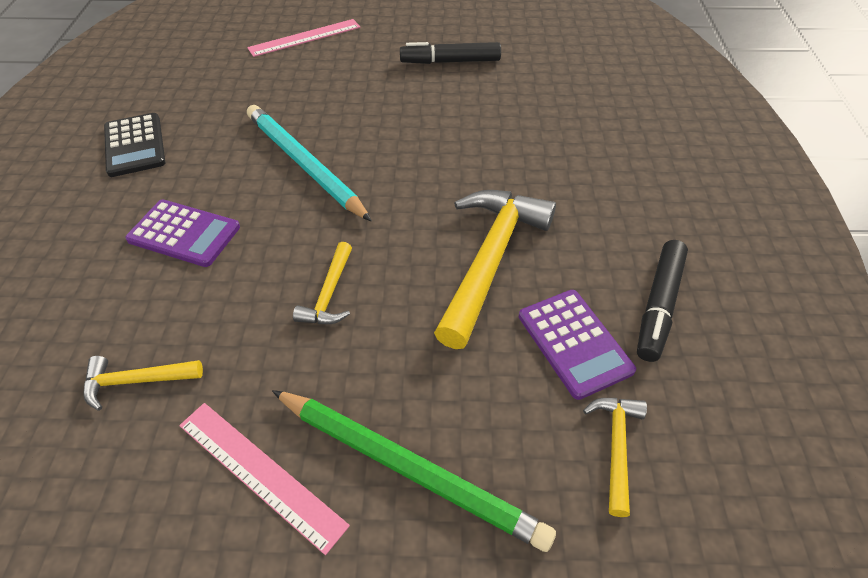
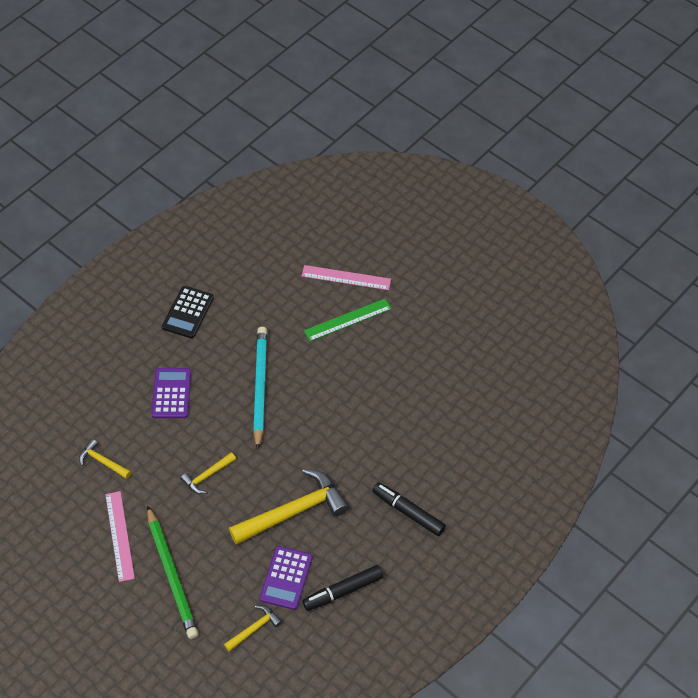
camera: 40 degrees right, 5 degrees up
purple calculator [125,200,240,267] -> purple calculator turned 150 degrees counterclockwise [152,368,191,418]
black marker [400,42,501,64] -> black marker moved to [372,482,446,536]
none -> green ruler [304,299,391,341]

